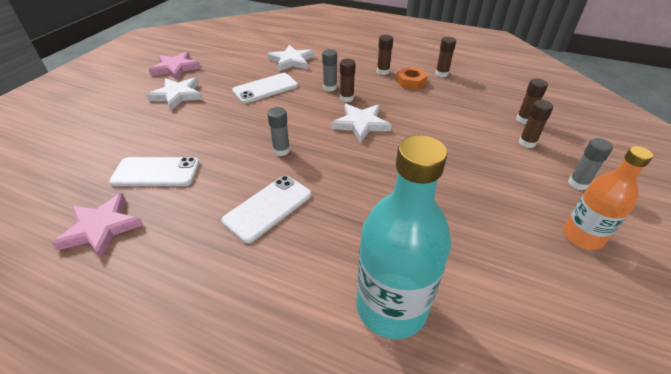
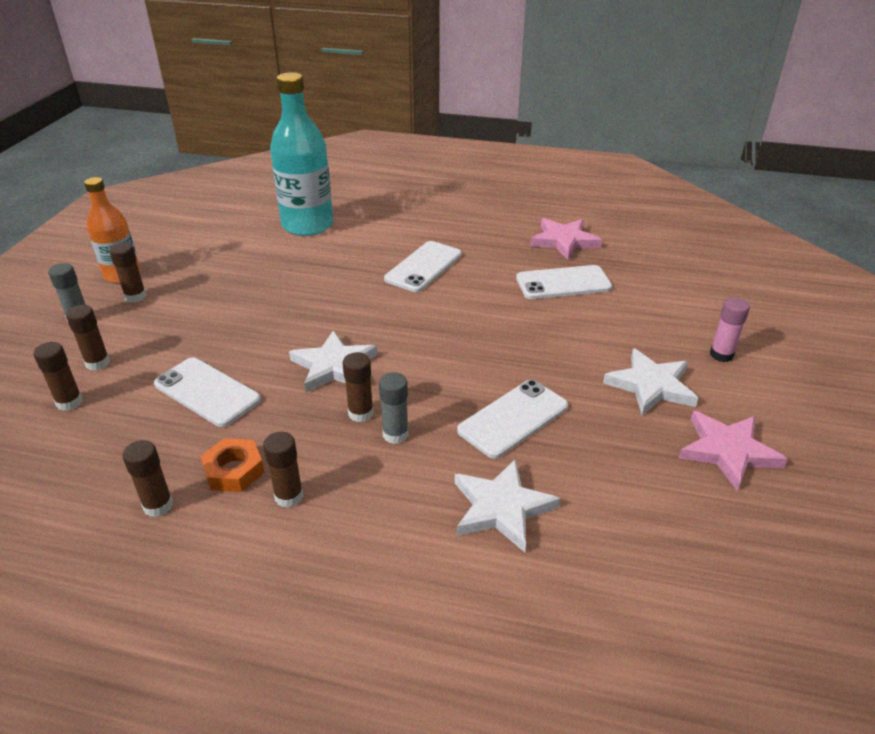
camera: 170 degrees right, 5 degrees down
grey glue stick [268,107,290,156] -> none
none -> brown glue stick [109,242,146,302]
none -> white phone [154,357,261,427]
none -> pink glue stick [710,297,750,362]

